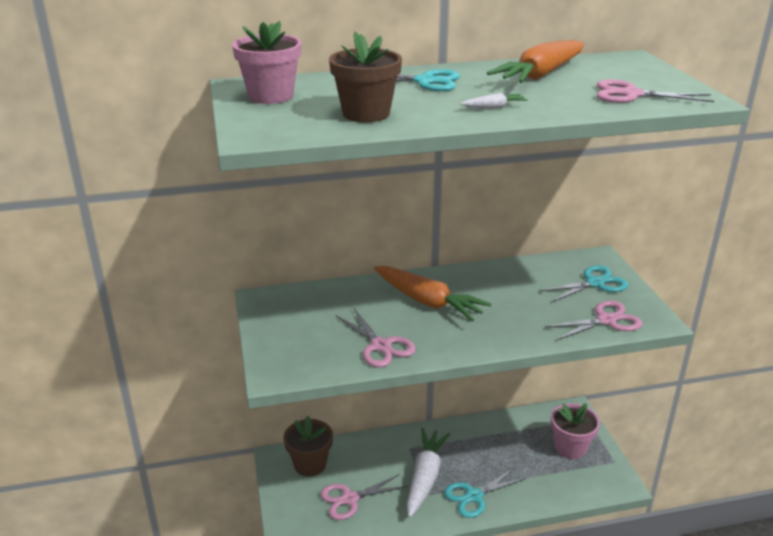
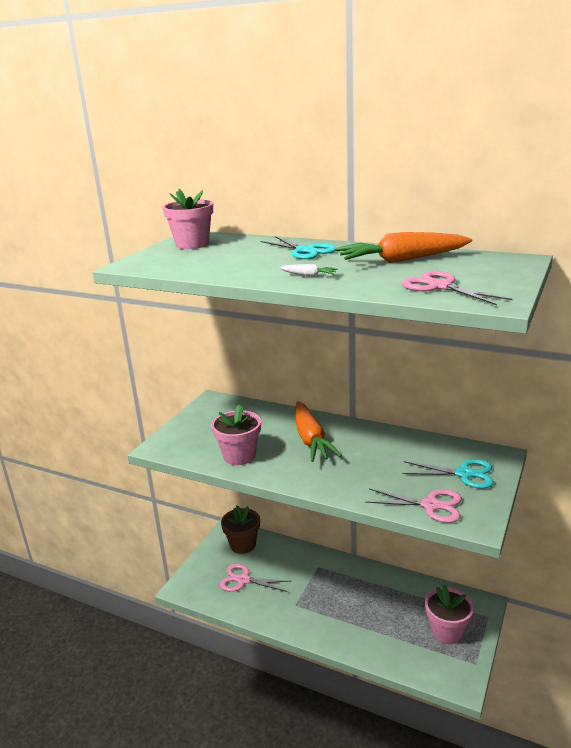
camera: 40 degrees right, 5 degrees down
brown flower pot [329,31,402,122] -> none
pink scissors [336,308,416,368] -> pink flower pot [211,405,261,465]
white carrot [407,428,450,517] -> none
turquoise scissors [444,468,526,518] -> none

